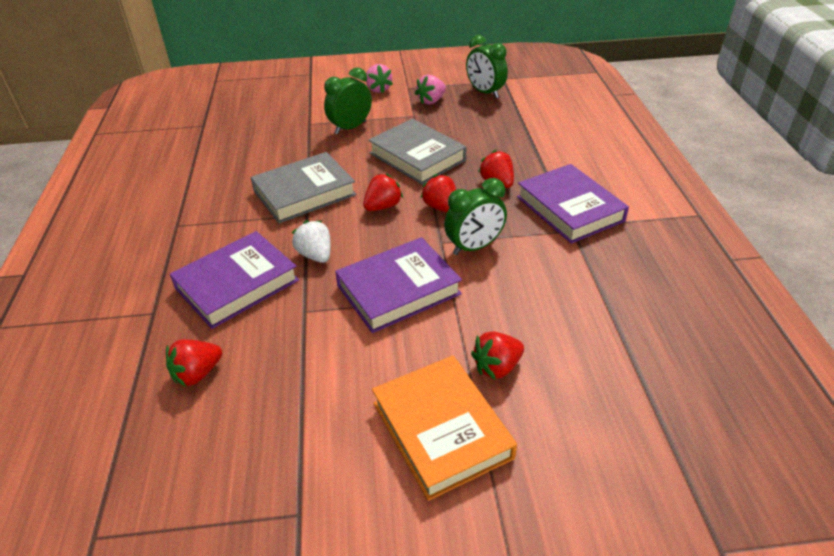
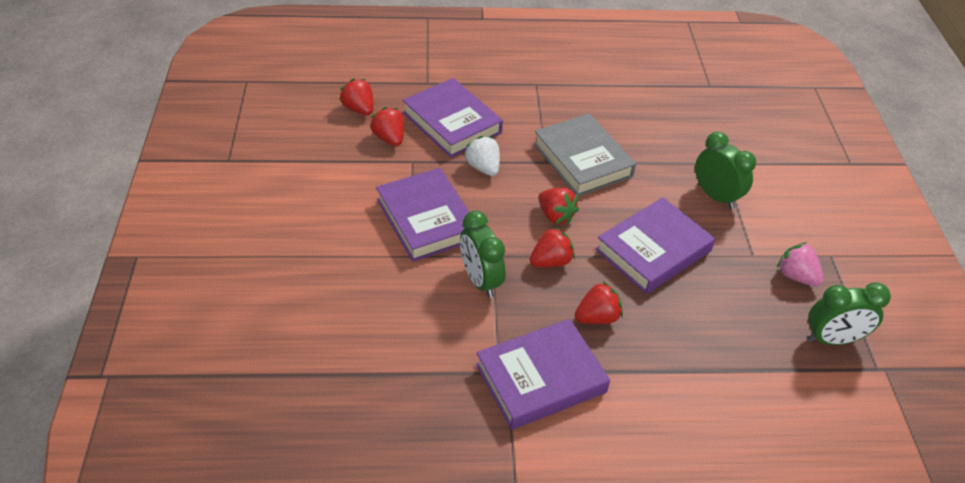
camera: 90 degrees right, 5 degrees up
white strawberry [292,220,331,263] -> white strawberry turned 90 degrees counterclockwise [464,136,500,176]
pink strawberry [366,64,393,94] -> none
grey book [368,119,467,185] -> purple book [595,197,715,294]
orange book [372,356,517,501] -> none
green clock [466,35,508,98] -> green clock turned 150 degrees counterclockwise [807,282,891,345]
red strawberry [471,331,524,380] -> red strawberry moved to [370,107,404,146]

